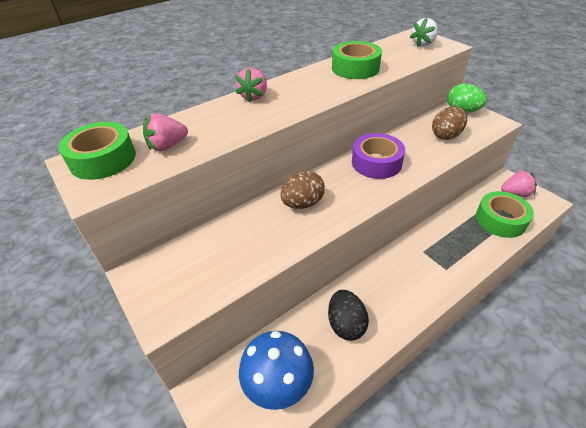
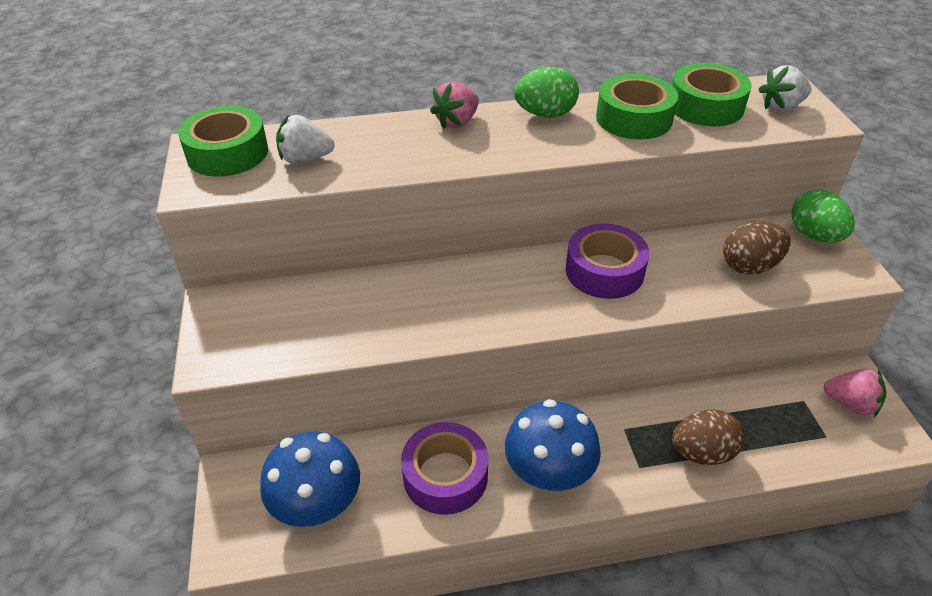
camera: 25 degrees right, 0 degrees up
pink strawberry [143,114,188,151] -> white strawberry [276,115,335,164]
brown egg [280,171,325,209] -> brown egg moved to [672,409,745,465]
black egg [328,290,369,340] -> purple tape [401,422,488,515]
green tape [476,191,534,238] -> green tape moved to [672,63,752,126]
none -> blue mushroom [505,399,601,491]
none -> green egg [514,67,579,117]

